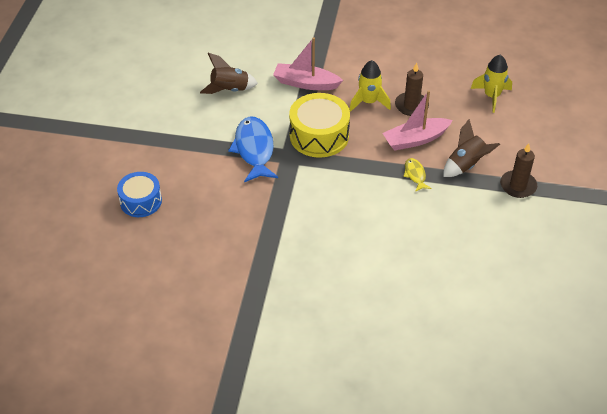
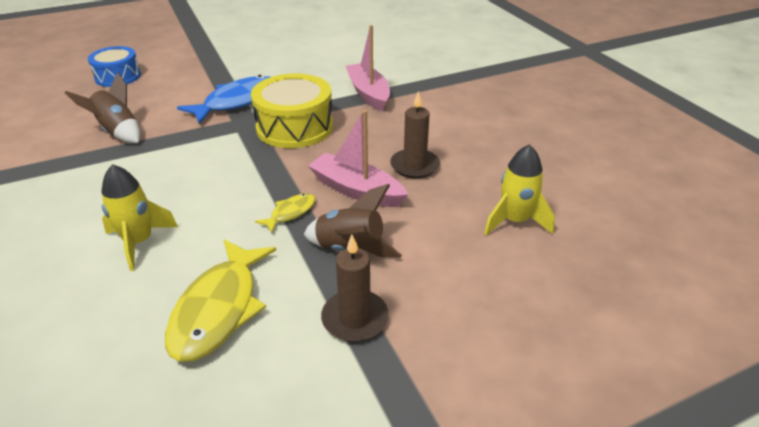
camera: 55 degrees right, 10 degrees down
brown rocket [200,53,258,94] -> brown rocket moved to [65,72,140,143]
yellow rocket [349,60,391,112] -> yellow rocket moved to [102,164,178,271]
none -> yellow fish [165,239,276,362]

